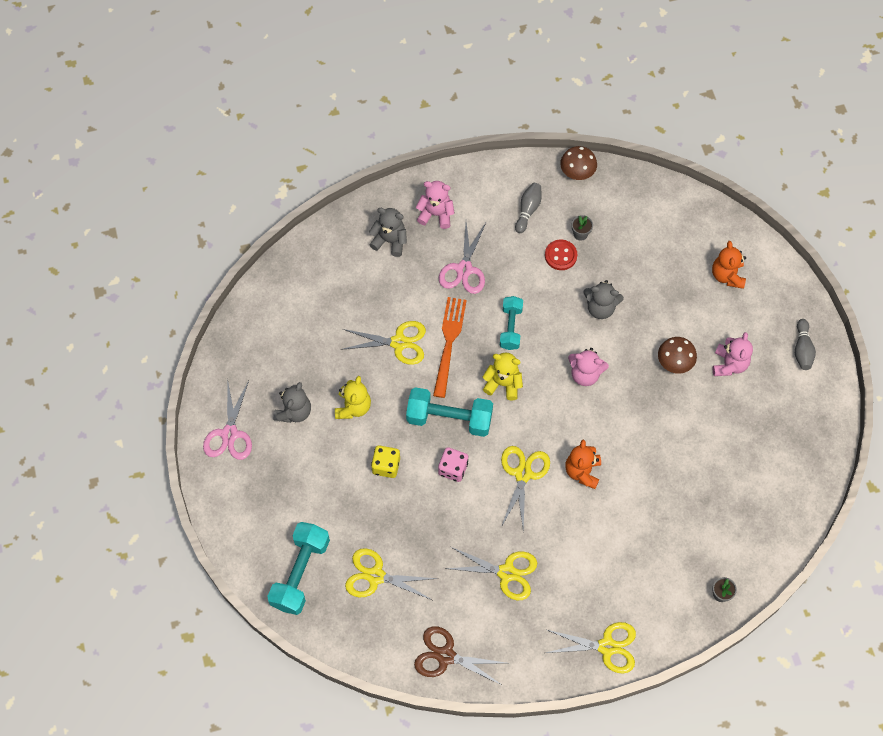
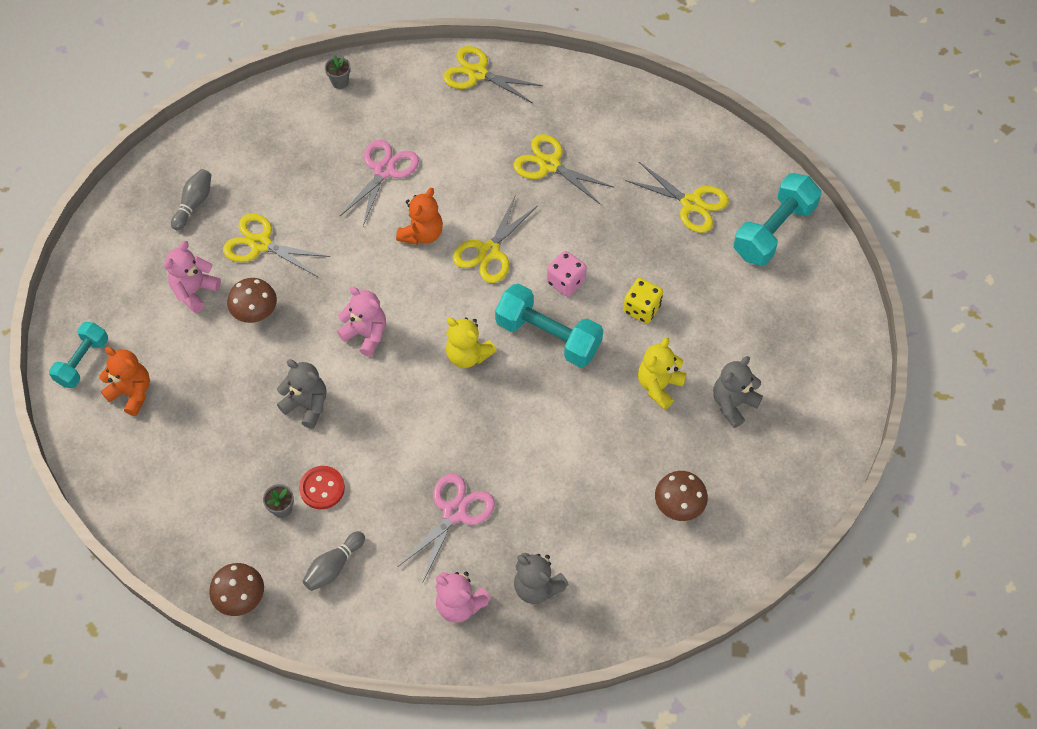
camera: 160 degrees left, 5 degrees down
pink scissors [203,378,252,460] -> pink scissors moved to [340,140,419,226]
yellow scissors [341,321,426,365] -> yellow scissors moved to [223,213,330,277]
brown scissors [414,626,505,685] -> none
orange fork [433,297,467,398] -> none
turquoise dumbbell [500,296,523,350] -> turquoise dumbbell moved to [49,322,108,388]
orange teddy bear [712,241,746,289] -> orange teddy bear turned 75 degrees counterclockwise [99,347,150,416]
grey bowling pin [795,319,816,370] -> grey bowling pin moved to [171,169,211,231]
none -> brown mushroom [655,471,708,521]

